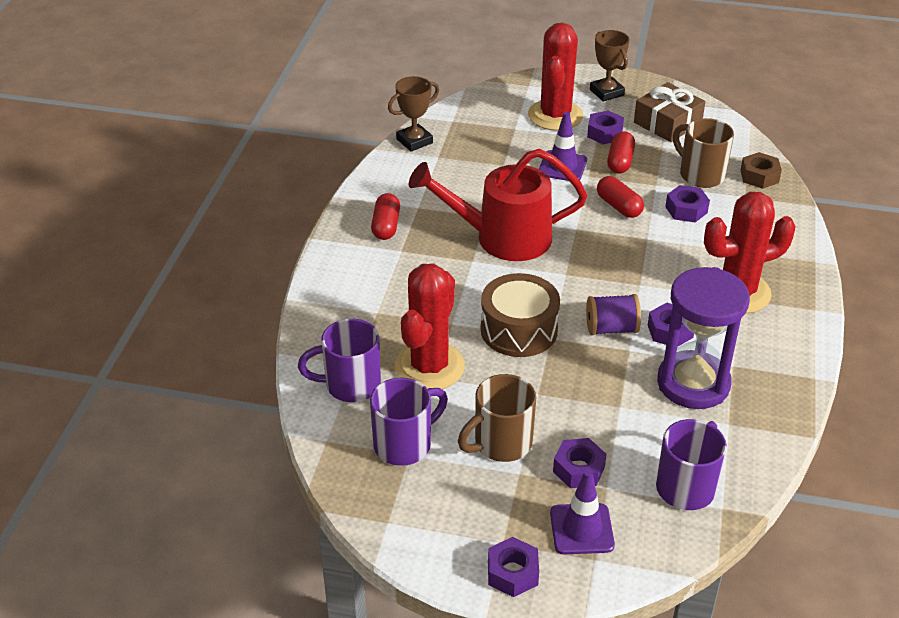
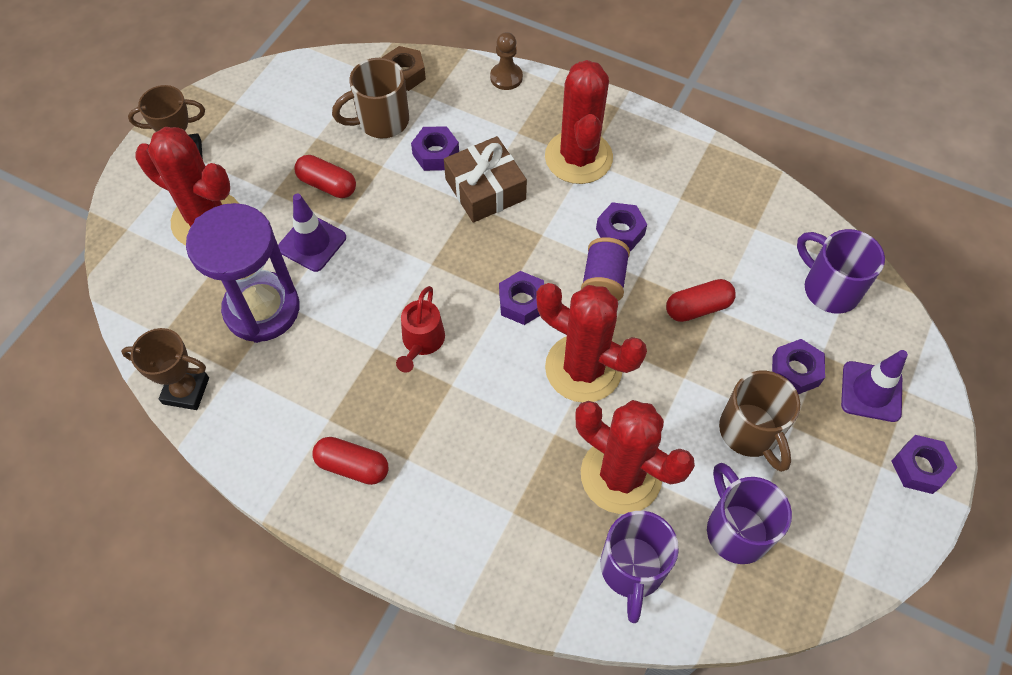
camera: 75 degrees left, 20 degrees up
brown trophy [388,76,439,152] -> brown trophy turned 60 degrees counterclockwise [121,328,209,410]
red watering can [409,149,587,261] -> red watering can [396,286,445,373], size x0.48
brown drum [481,273,560,357] -> red cactus [536,283,647,402]
purple nut [587,111,624,144] -> purple nut moved to [499,271,544,325]
red capsule [597,176,644,218] -> red capsule moved to [666,279,736,322]
brown gift [634,82,706,142] -> brown gift moved to [444,136,527,223]
purple hourglass [657,267,750,409] -> purple hourglass moved to [186,203,299,343]
none -> brown pawn [490,32,523,90]

